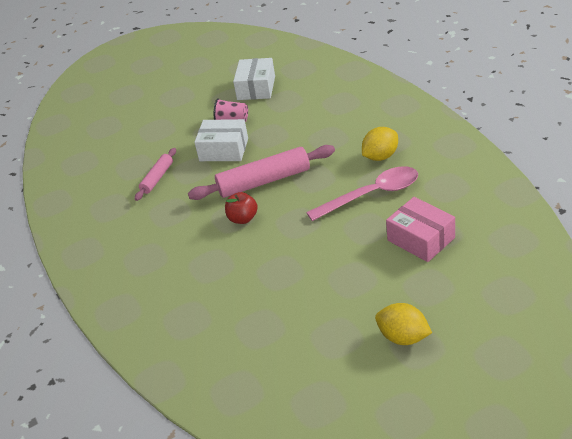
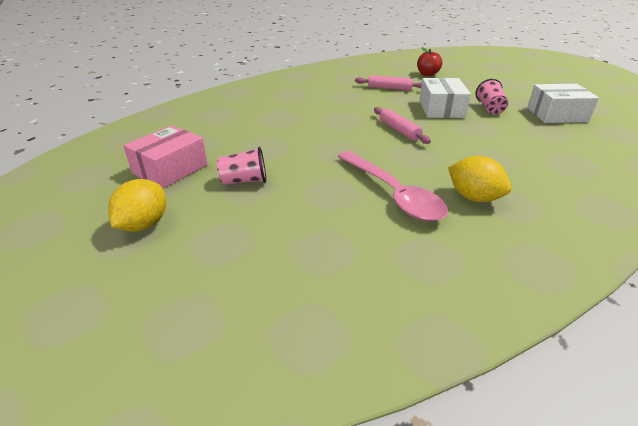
camera: 75 degrees right, 5 degrees down
pink rolling pin [188,145,335,200] -> pink rolling pin [374,107,431,144], size x0.55
red apple [225,192,258,224] -> red apple moved to [417,47,442,76]
pink box [386,197,455,262] -> pink box moved to [123,125,208,188]
none -> pink cup [217,147,266,185]

